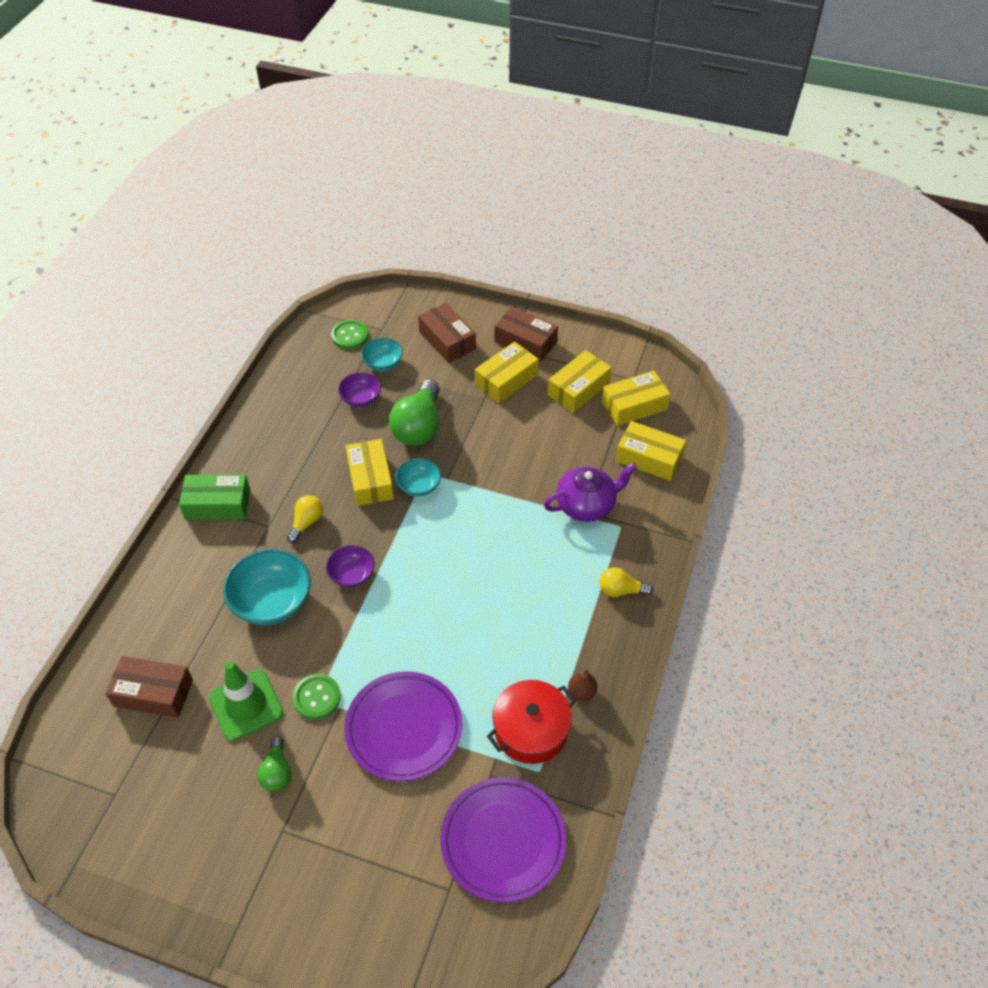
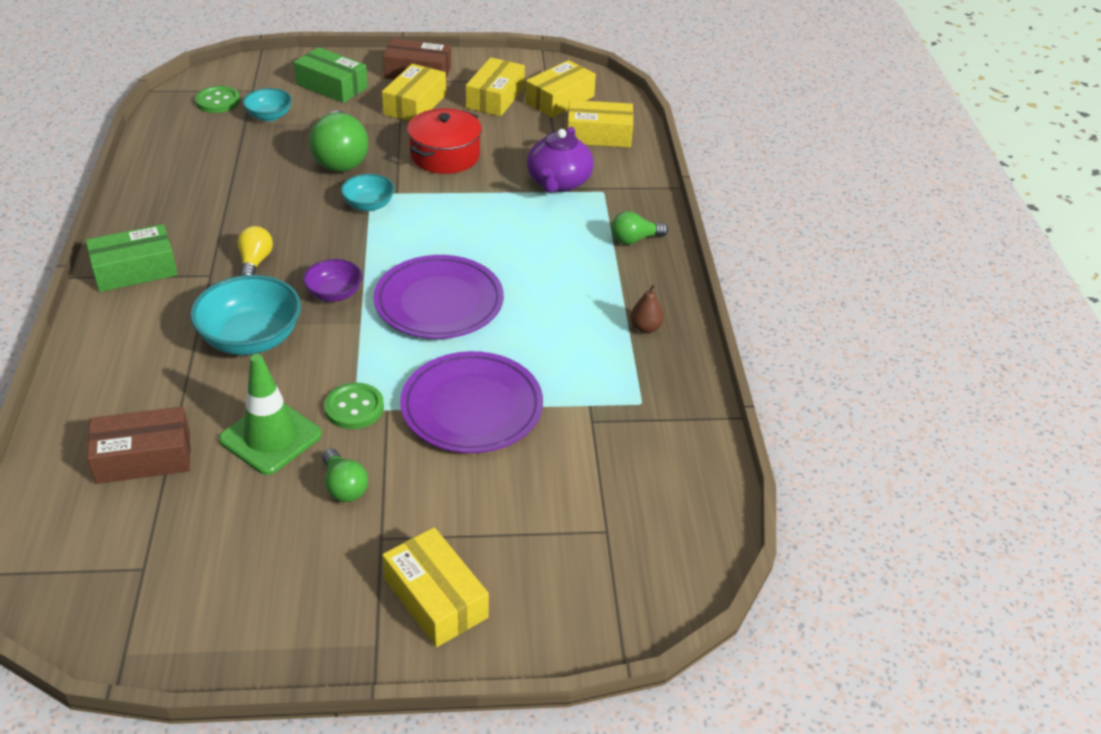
camera: 25 degrees left, 10 degrees down
purple bowl [338,372,381,407] -> none
yellow box [346,439,394,506] -> yellow box moved to [382,527,489,647]
brown box [418,303,476,363] -> green box [294,47,368,103]
purple plate [440,777,566,903] -> purple plate moved to [374,255,504,339]
red pot [487,680,576,764] -> red pot moved to [407,108,482,174]
purple teapot [544,463,637,522] -> purple teapot turned 150 degrees clockwise [527,127,594,193]
yellow light bulb [599,567,653,597] -> green light bulb [611,211,668,245]

